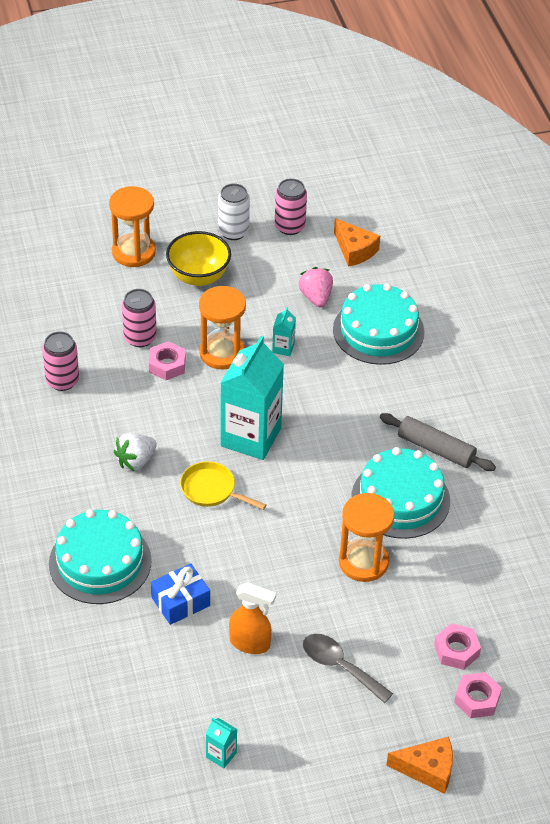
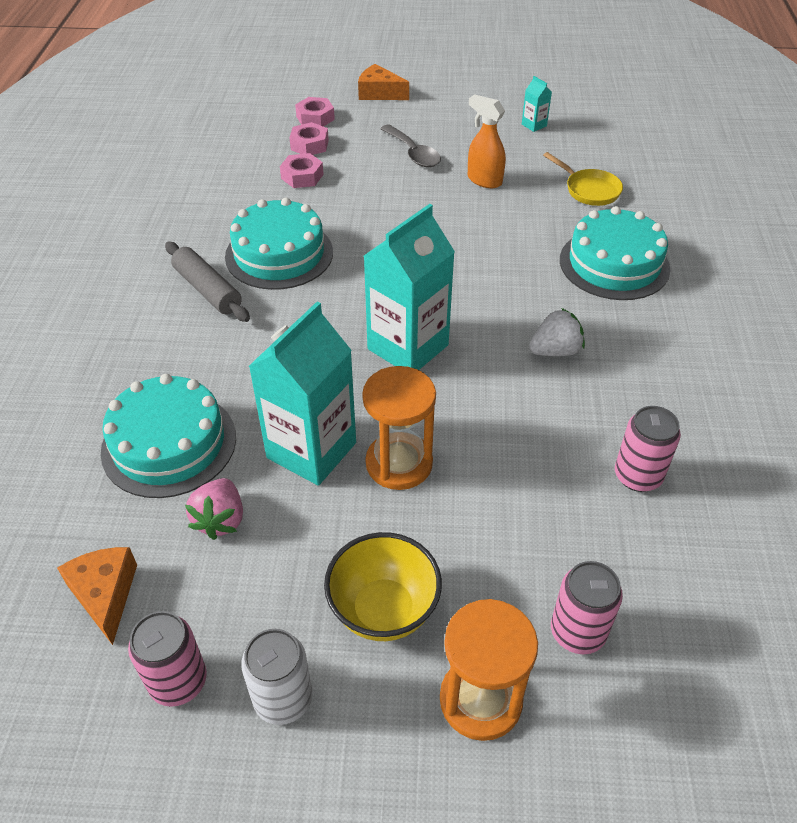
camera: 160 degrees left, 0 degrees up
pink can [122,289,157,347] -> pink can moved to [551,561,623,654]
pink nut [149,341,186,380] -> pink nut moved to [280,153,324,188]
blue gift [151,563,210,625] -> none
yellow pan [180,461,266,510] -> yellow pan moved to [543,152,623,206]
turquoise carton [272,307,296,356] -> turquoise carton [249,302,356,486], size x2.41
orange hourglass [339,493,394,582] -> none

